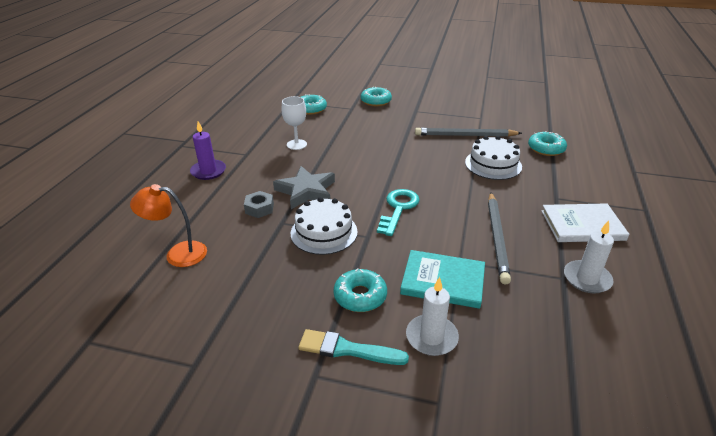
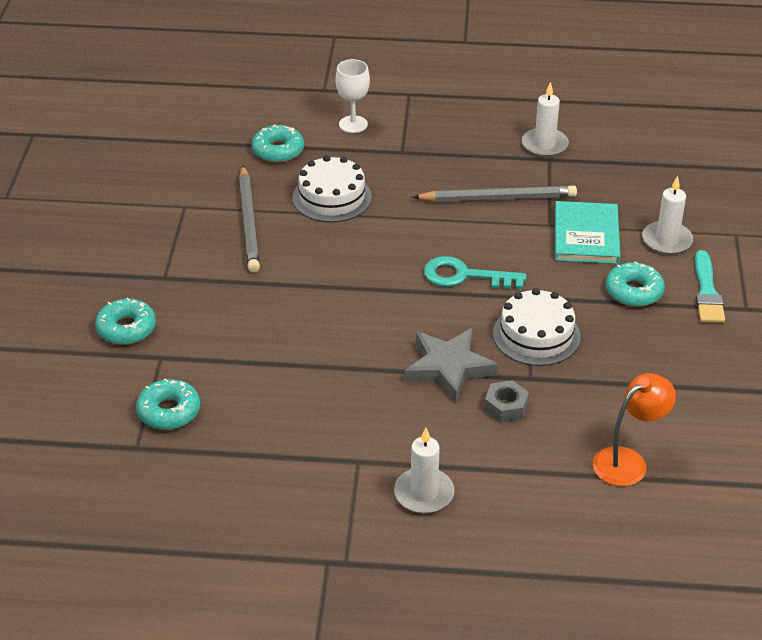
camera: 100 degrees left, 5 degrees up
orange lamp [130,184,207,267] -> orange lamp turned 120 degrees counterclockwise [593,373,676,486]
purple candle [190,121,226,180] -> white candle [394,428,455,514]
white goblet [281,96,307,150] -> white goblet moved to [336,59,370,133]
white book [541,203,629,242] -> none

